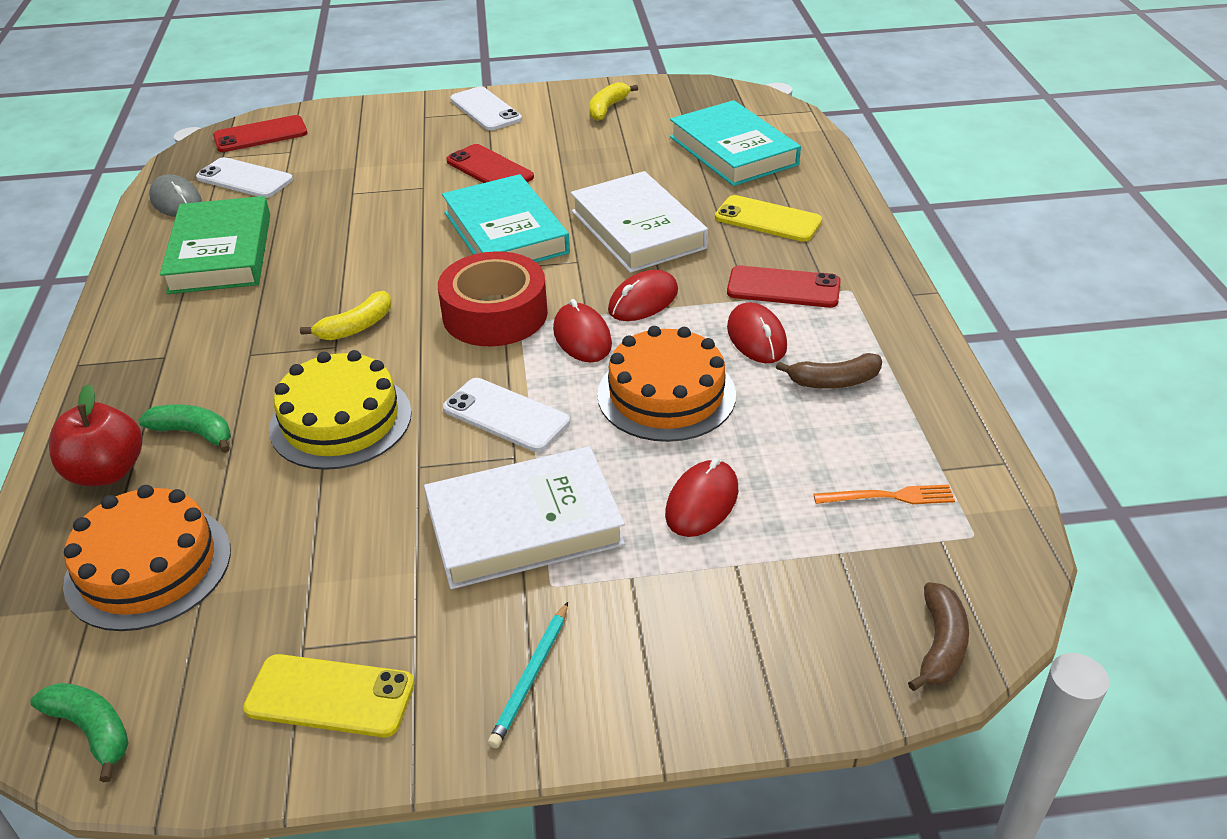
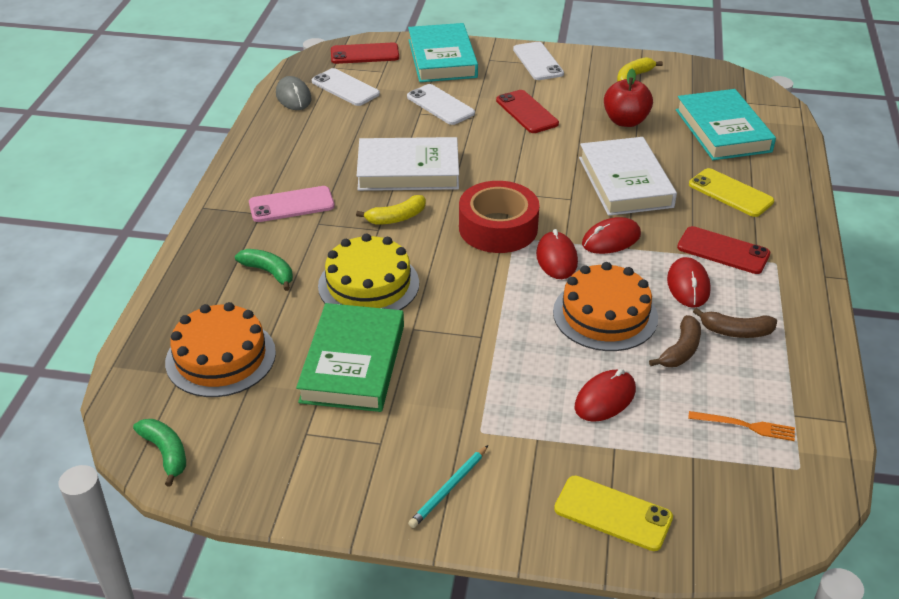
camera: 15 degrees right, 0 degrees up
red apple [49,384,142,486] -> red apple moved to [604,69,653,127]
green book [160,196,270,294] -> green book moved to [296,303,404,412]
yellow phone [243,654,415,737] -> yellow phone moved to [554,475,673,551]
white book [424,446,625,589] -> white book moved to [357,137,459,191]
turquoise book [442,174,570,262] -> turquoise book moved to [408,23,478,82]
white phone [443,378,570,452] -> white phone moved to [407,84,475,125]
brown banana [908,582,969,691] -> brown banana moved to [649,315,701,367]
none -> pink phone [249,186,335,222]

